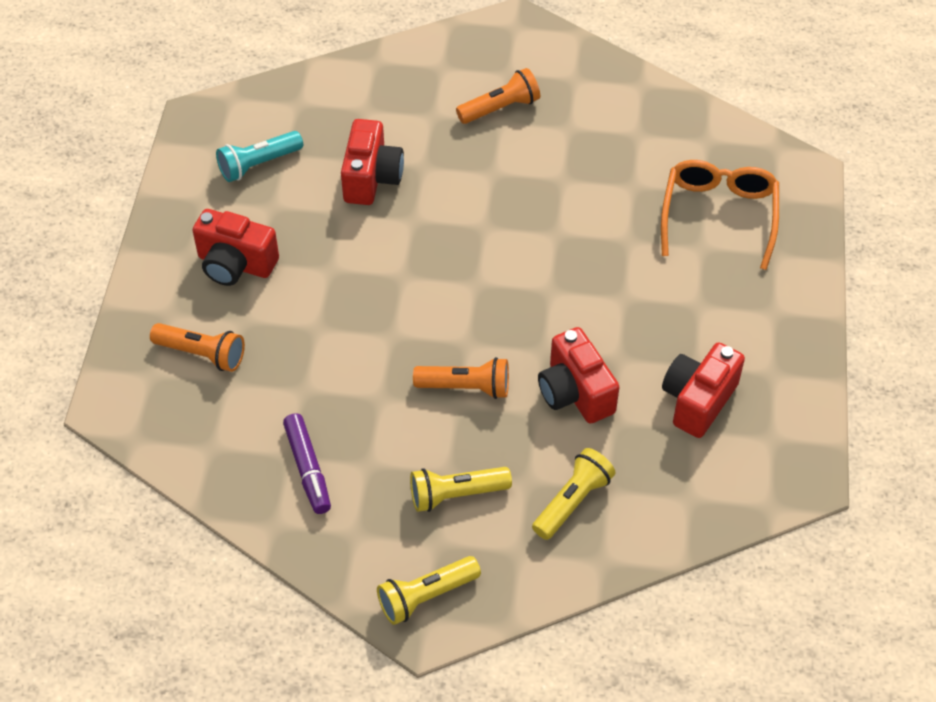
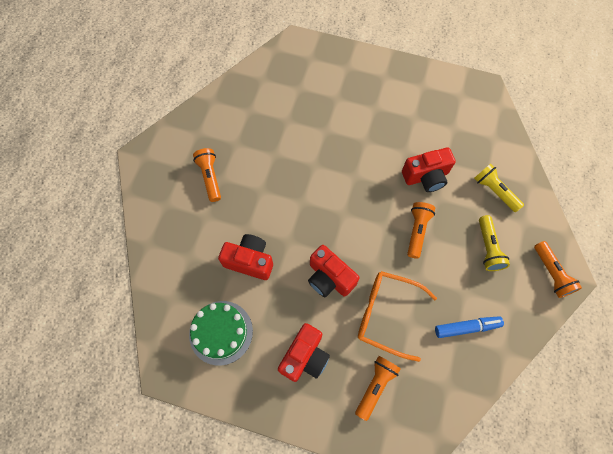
camera: 80 degrees left, 15 degrees up
turquoise flashlight [216,131,303,182] -> green cake [189,301,253,366]
purple marker [283,413,331,514] -> blue marker [435,316,504,338]
yellow flashlight [377,556,481,625] -> orange flashlight [534,241,582,298]
orange glasses [661,160,779,270] -> orange glasses moved to [358,271,437,362]
red camera [662,342,745,438] -> red camera moved to [308,245,360,297]

